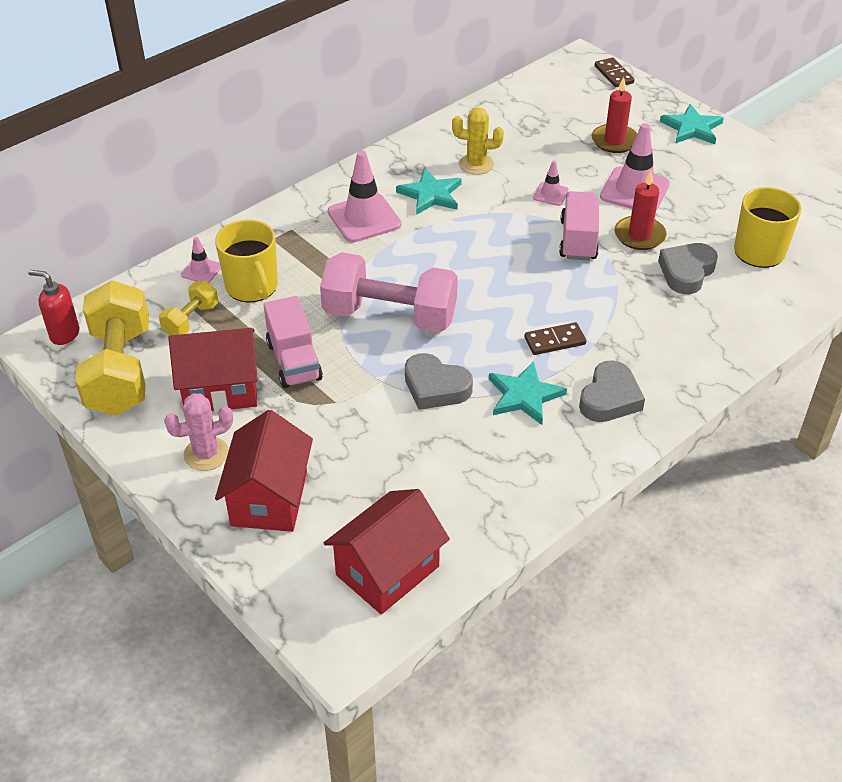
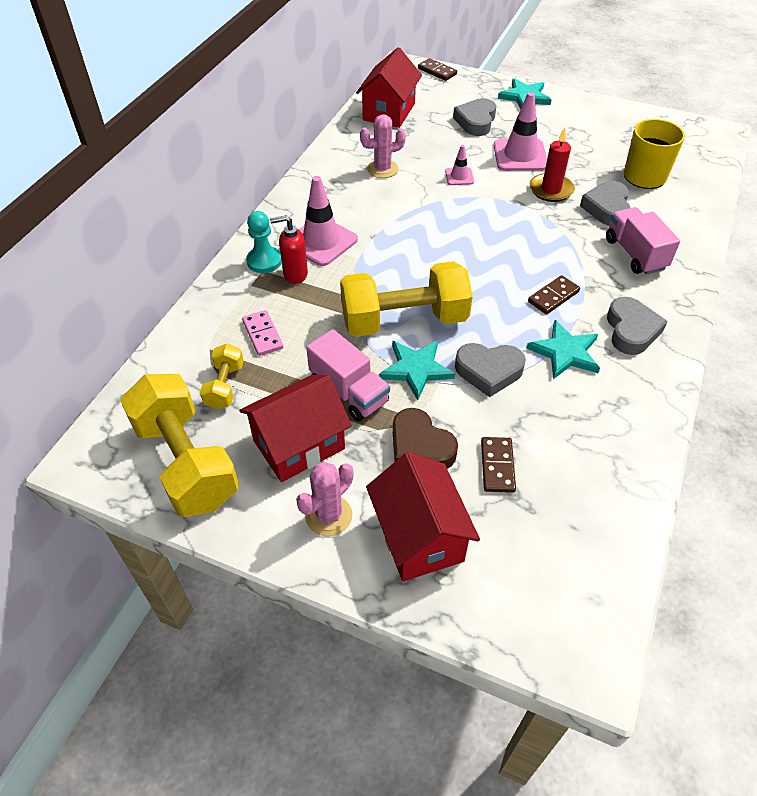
camera: 25 degrees left, 5 degrees up
red soap dispenser [28,270,80,345] -> red soap dispenser moved to [270,216,308,284]
pink traffic cone [181,237,221,283] -> none
yellow mug [215,220,278,303] -> pink domino [242,310,284,356]
pink dumbbell [320,252,458,333] -> yellow dumbbell [340,261,473,337]
red house [324,489,450,614] -> red house moved to [356,47,422,128]
turquoise star [396,168,462,215] -> turquoise star moved to [379,341,455,400]
yellow cactus [452,107,504,175] -> pink cactus [360,114,406,178]
pink truck [559,191,599,261] -> pink truck moved to [606,207,680,275]
red candle [592,77,637,153] -> grey heart [453,98,496,136]
none -> turquoise pawn [246,211,282,273]
none -> brown heart [393,408,458,469]
none -> brown domino [481,437,516,493]

